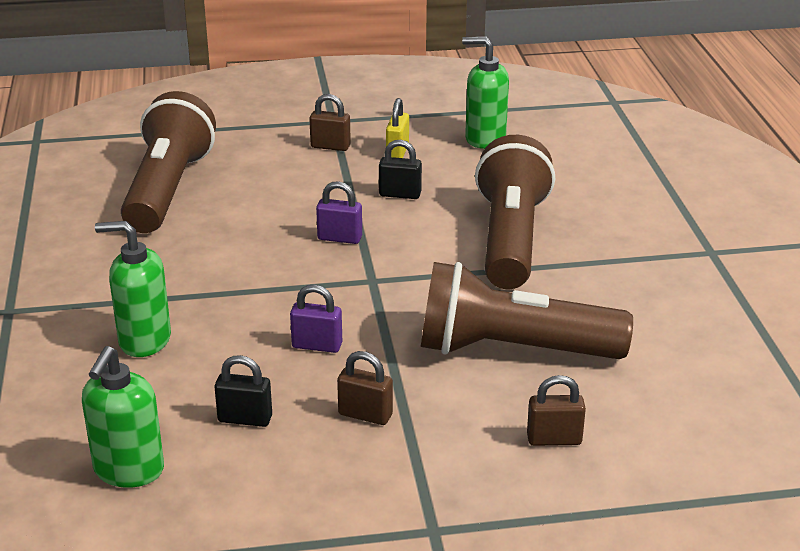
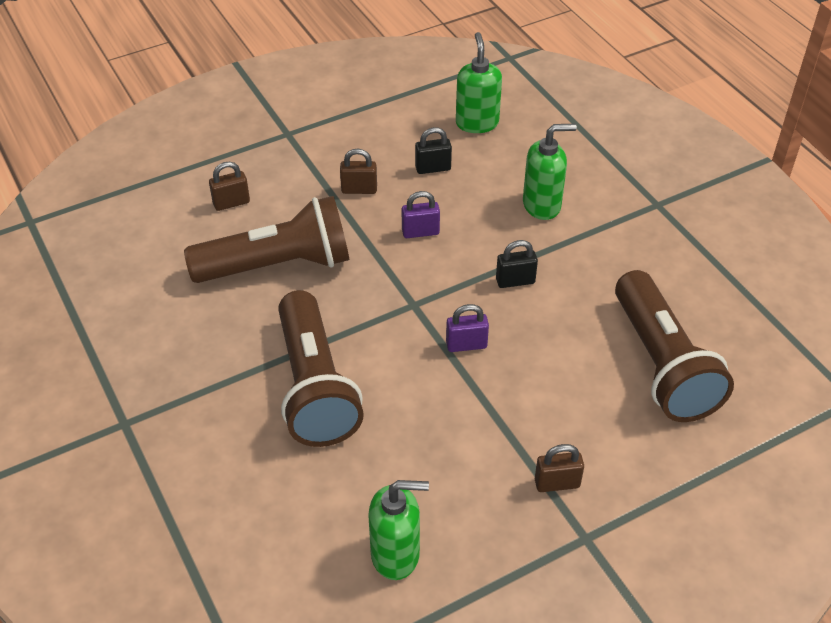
camera: 160 degrees right, 15 degrees up
black padlock [379,140,422,199] -> black padlock moved to [496,240,538,288]
yellow padlock [386,98,409,158] -> none

